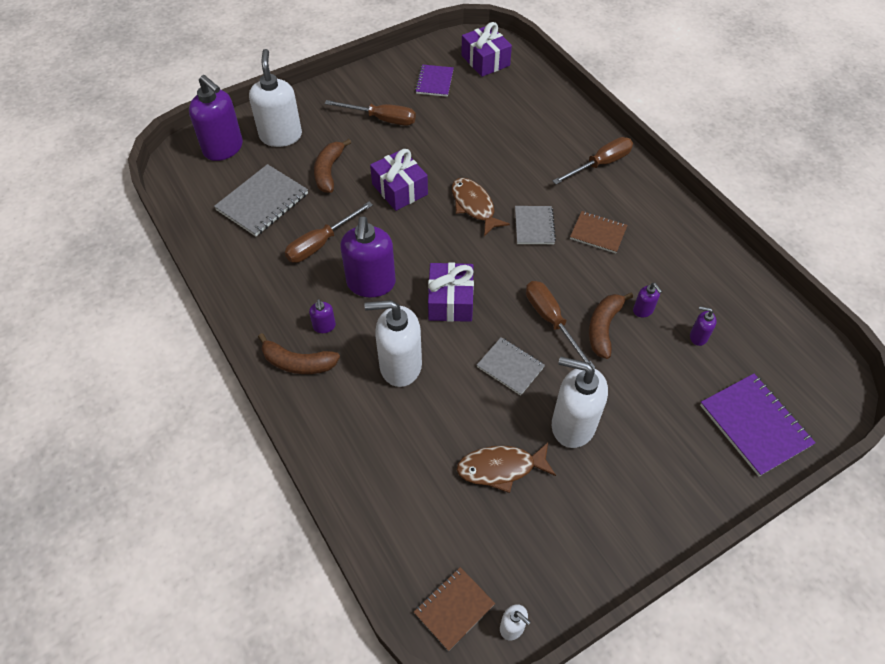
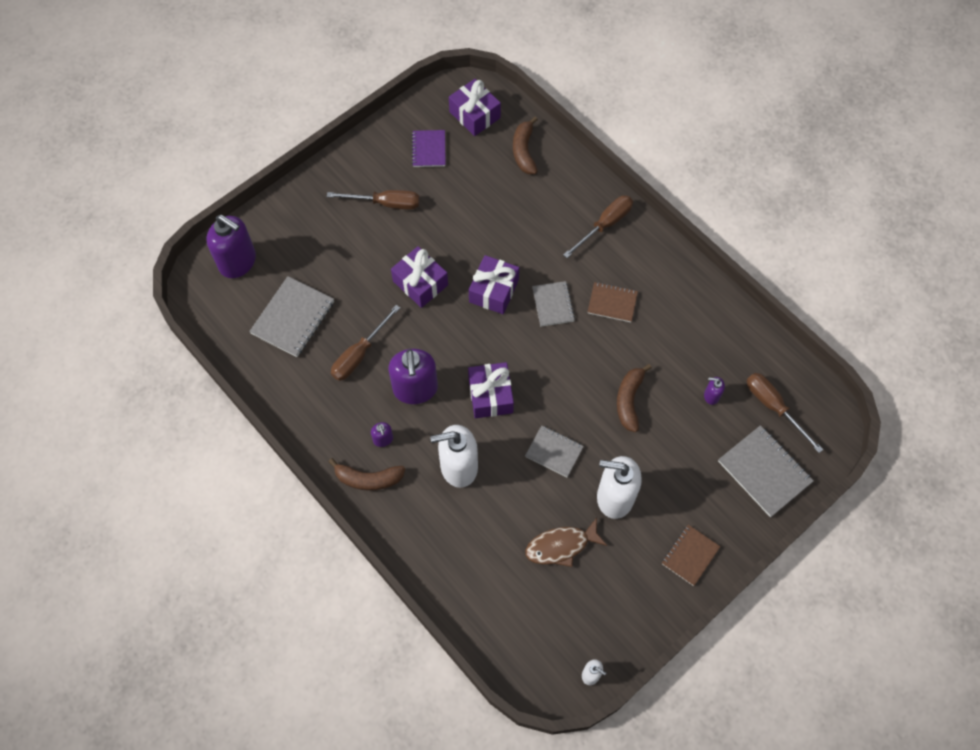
camera: 10 degrees left, 10 degrees up
white soap dispenser [249,49,302,147] -> none
brown banana [314,139,351,193] -> brown banana moved to [513,117,538,174]
brown notebook [414,567,495,651] -> brown notebook moved to [662,525,721,586]
brown fish [452,178,510,236] -> purple gift [469,255,519,314]
brown screwdriver [526,281,595,368] -> brown screwdriver moved to [747,373,823,453]
purple soap dispenser [633,283,662,318] -> none
purple notebook [700,374,816,476] -> grey notebook [718,425,814,517]

